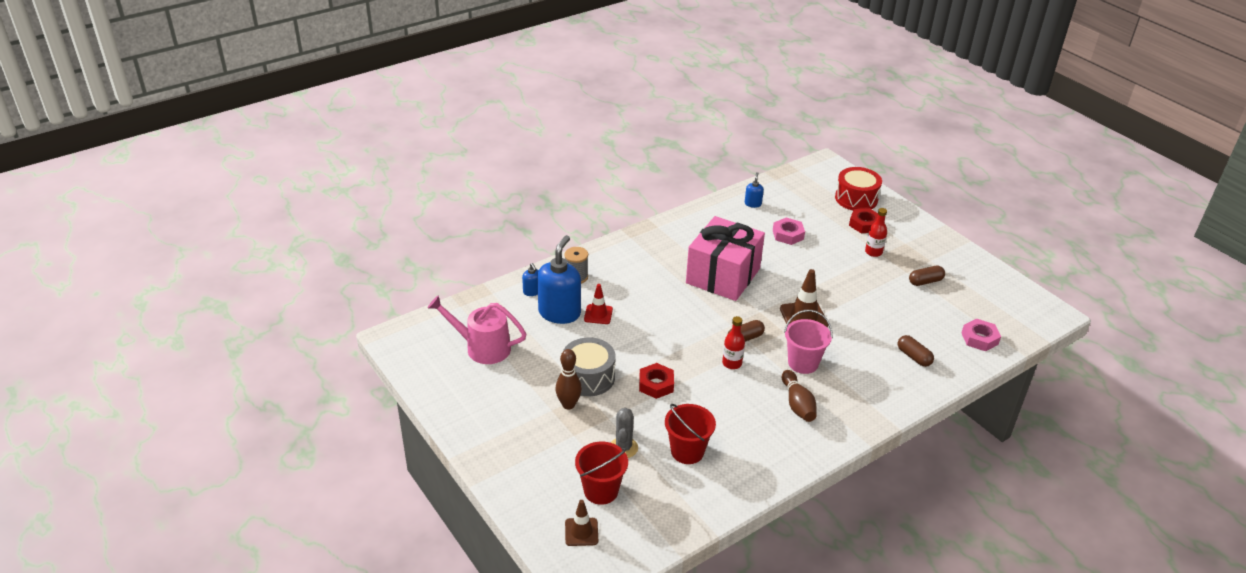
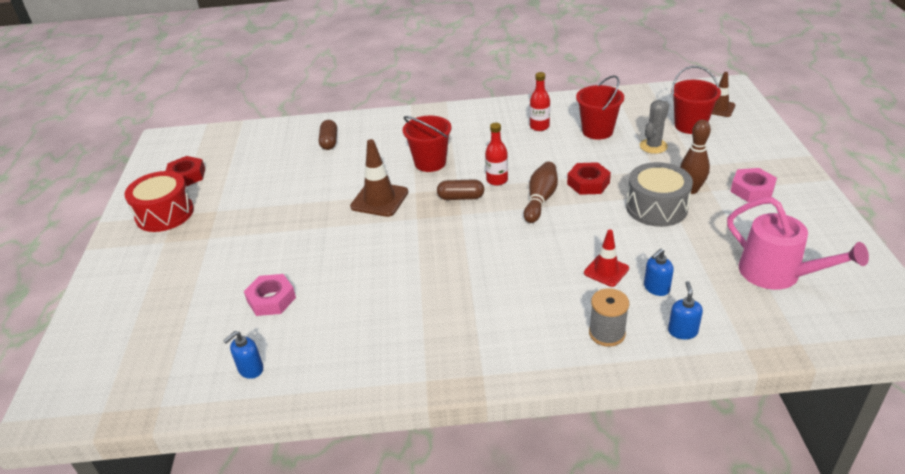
camera: 145 degrees left, 0 degrees up
blue soap dispenser [537,235,581,324] -> blue soap dispenser [644,248,674,296], size x0.46
pink gift [686,216,765,301] -> none
brown bowling pin [782,370,817,422] -> brown bowling pin moved to [524,162,558,223]
pink bucket [784,310,833,374] -> red bucket [403,116,451,172]
red drum [835,167,882,211] -> red drum moved to [124,171,194,232]
red nut [849,208,878,233] -> red nut moved to [166,156,205,186]
red bottle [865,208,887,257] -> red bottle moved to [530,72,550,131]
brown capsule [909,266,945,286] -> none
pink nut [961,319,1001,351] -> pink nut moved to [730,168,777,202]

